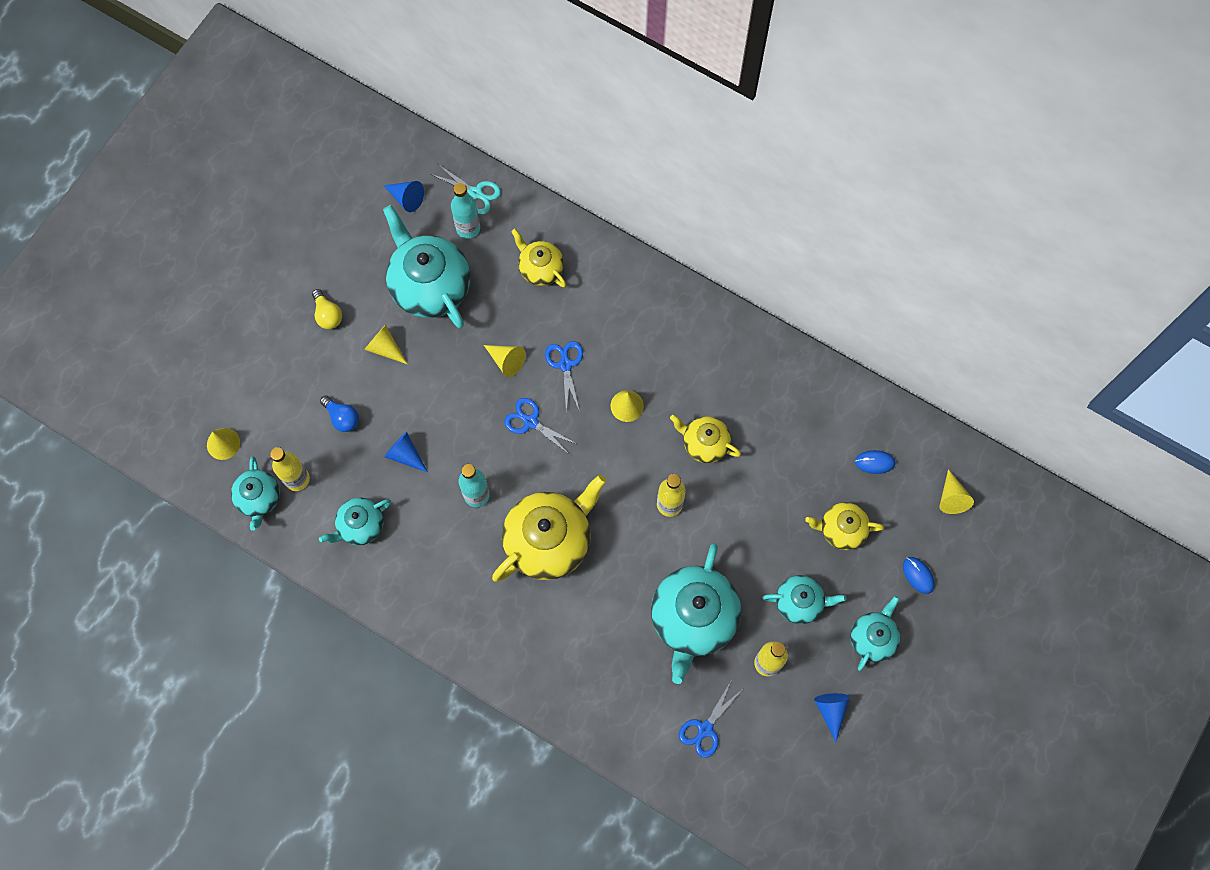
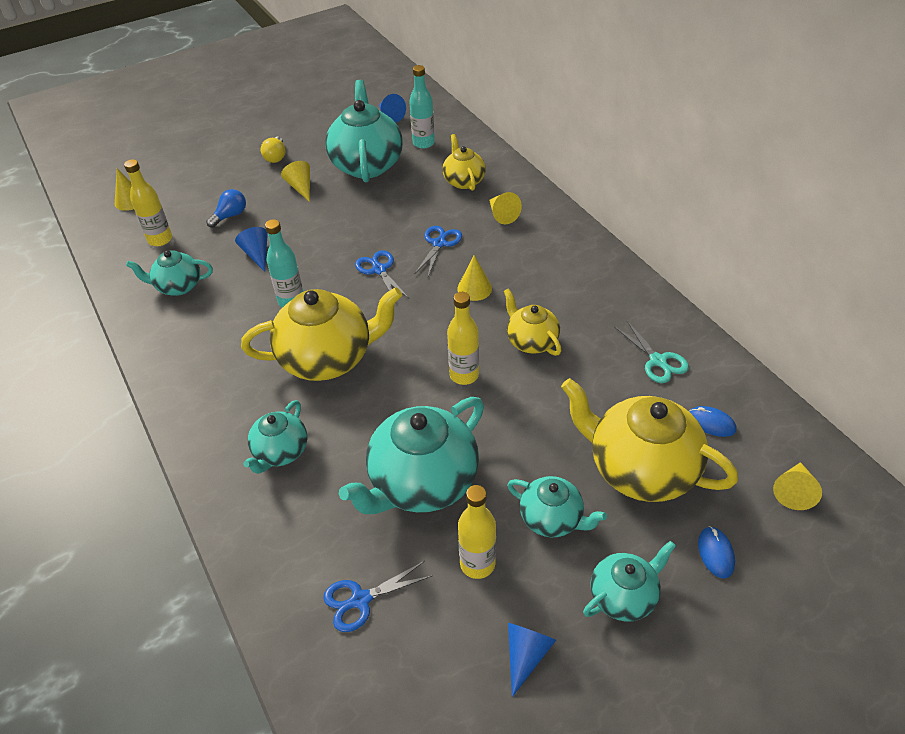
camera: 30 degrees right, 25 degrees down
turquoise teapot [231,457,280,531] -> turquoise teapot moved to [243,400,307,474]
blue light bulb [320,396,359,432] -> blue light bulb turned 120 degrees counterclockwise [206,189,246,228]
turquoise scissors [431,164,501,214] -> turquoise scissors moved to [615,321,689,383]
yellow cone [484,345,525,377] -> yellow cone moved to [489,192,522,224]
yellow teapot [805,502,884,550] -> yellow teapot [561,378,738,502], size x1.82

